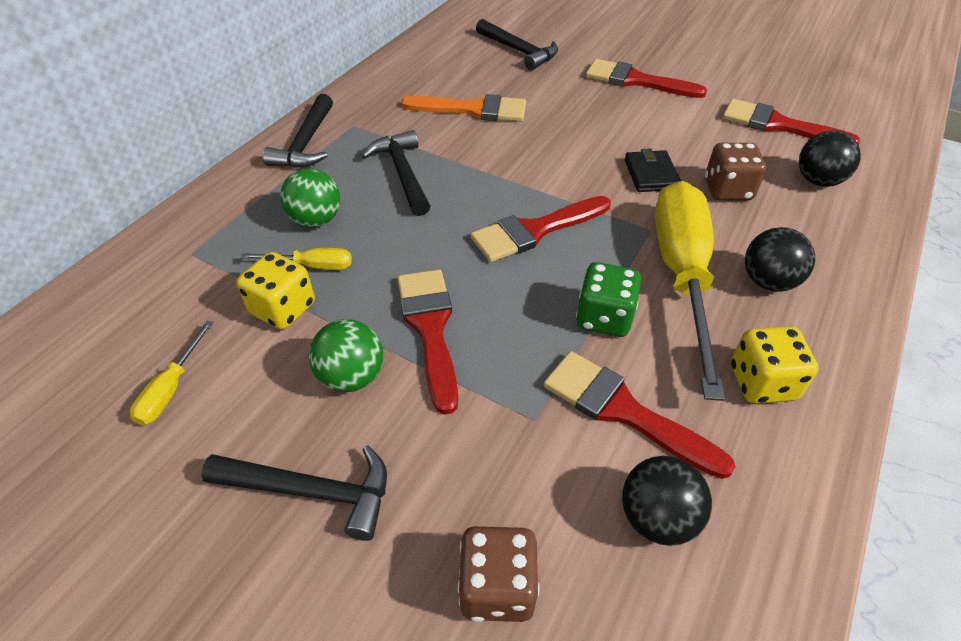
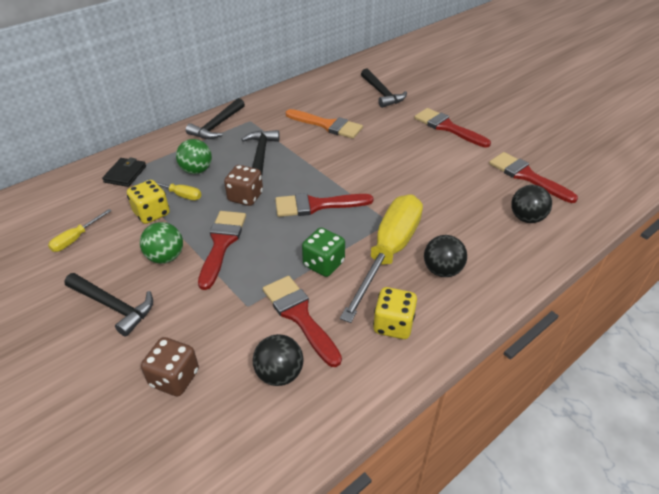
camera: 20 degrees right, 5 degrees down
black wallet [625,148,681,192] -> black wallet moved to [102,158,146,187]
brown dice [705,143,766,201] -> brown dice moved to [224,165,263,206]

